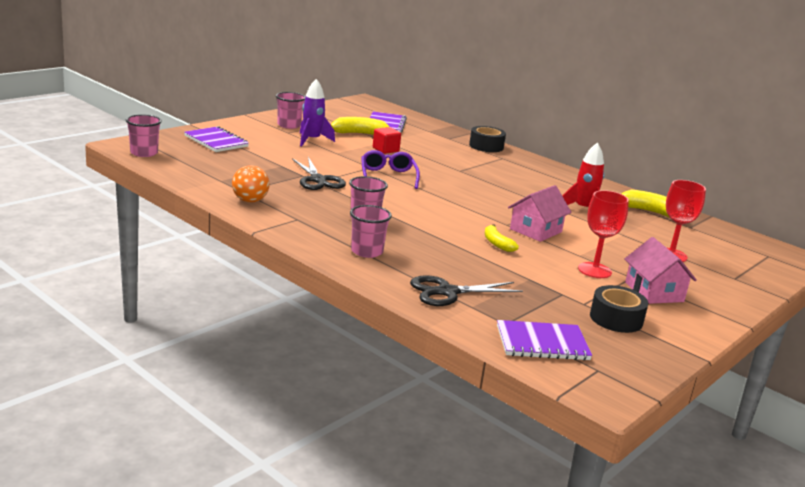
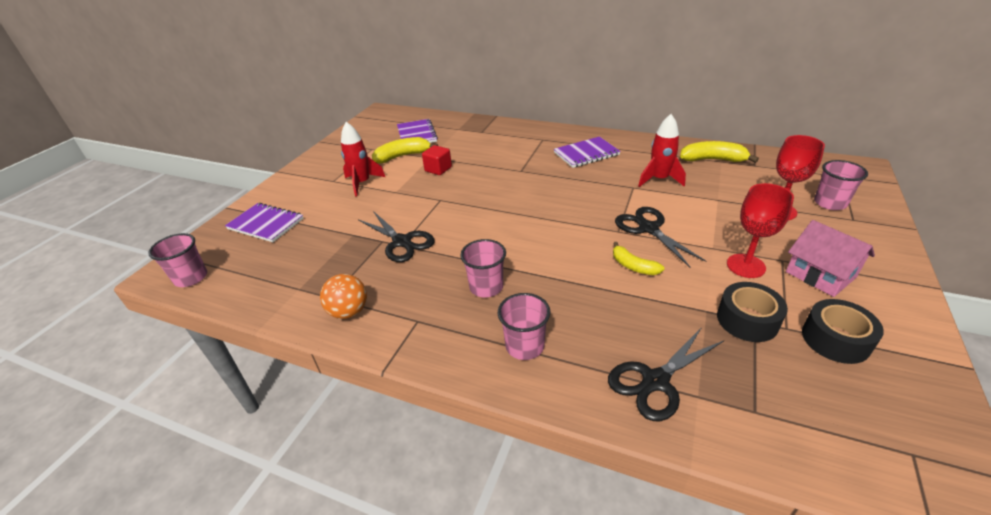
camera: 15 degrees left, 15 degrees up
pink cup [276,92,305,129] -> pink cup moved to [814,160,868,210]
purple rocket [300,79,335,146] -> red rocket [341,122,385,196]
purple glasses [361,150,420,189] -> none
black tape [469,126,506,152] -> black tape moved to [717,282,788,342]
purple notebook [497,320,592,360] -> purple notebook moved to [554,137,621,168]
pink house [508,185,572,242] -> black scissors [615,207,707,267]

